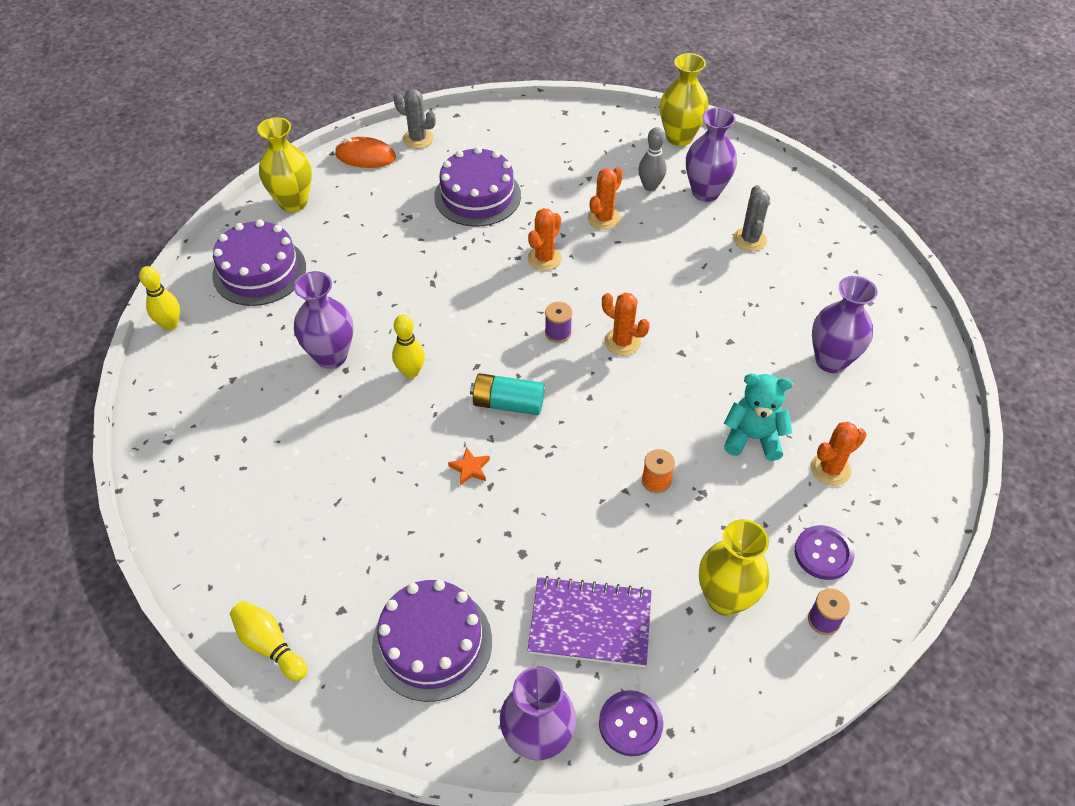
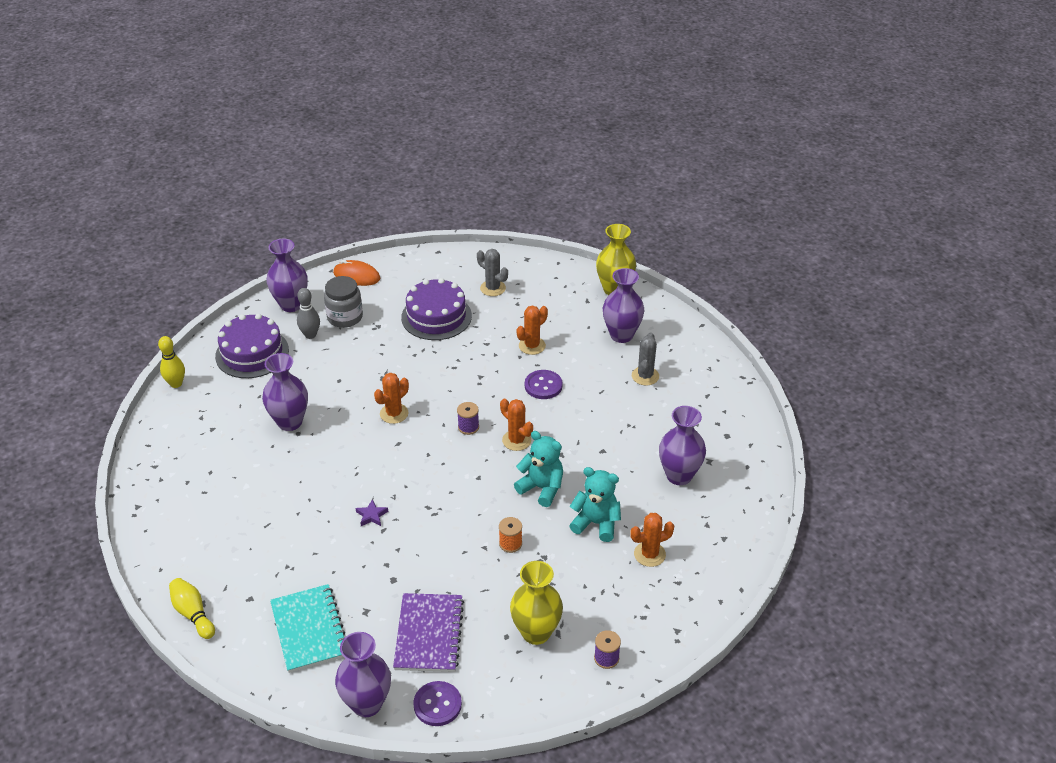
camera: 10 degrees right, 10 degrees down
yellow vase [257,117,312,212] -> purple vase [266,239,308,312]
purple cake [372,580,492,702] -> turquoise notebook [270,584,345,673]
yellow bowling pin [392,314,425,378] -> none
grey cactus [394,89,436,149] -> grey cactus moved to [477,249,508,296]
orange star [448,447,490,486] -> purple star [356,499,388,526]
turquoise battery [470,373,545,415] -> none
purple notebook [527,576,652,667] -> purple notebook turned 75 degrees clockwise [393,593,464,672]
orange cactus [528,208,562,271] -> orange cactus moved to [374,373,409,424]
grey bowling pin [638,127,666,191] -> grey bowling pin moved to [297,288,320,339]
purple button [795,525,854,580] -> purple button moved to [525,370,563,399]
none -> grey jar [324,276,363,328]
none -> turquoise teddy bear [514,431,563,507]

